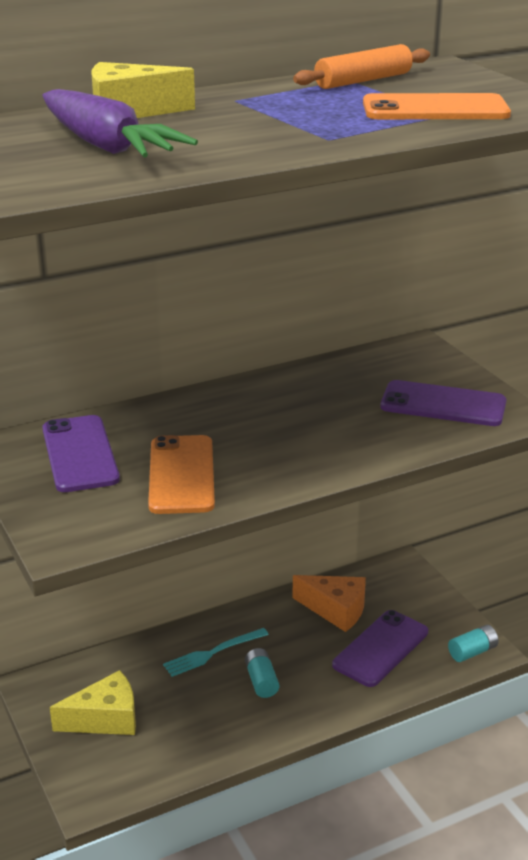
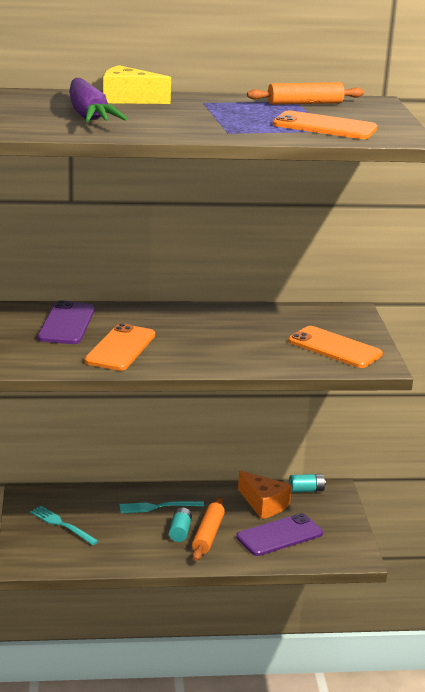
camera: 20 degrees right, 5 degrees down
yellow cheese [50,670,136,735] -> turquoise fork [30,506,98,545]
purple phone [380,380,507,426] -> orange phone [288,326,383,368]
turquoise battery [448,625,499,662] -> turquoise battery moved to [289,474,326,493]
none -> orange rolling pin [192,497,225,561]

